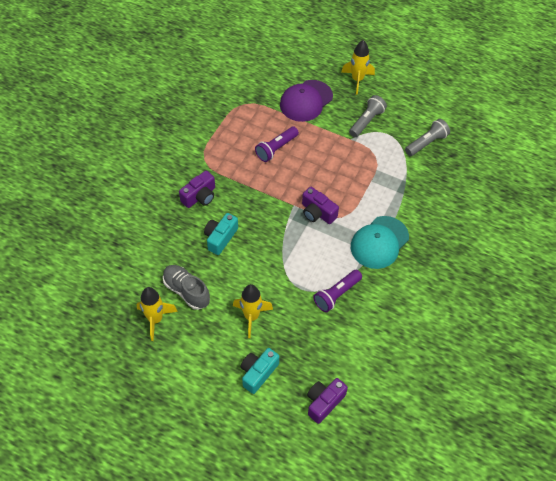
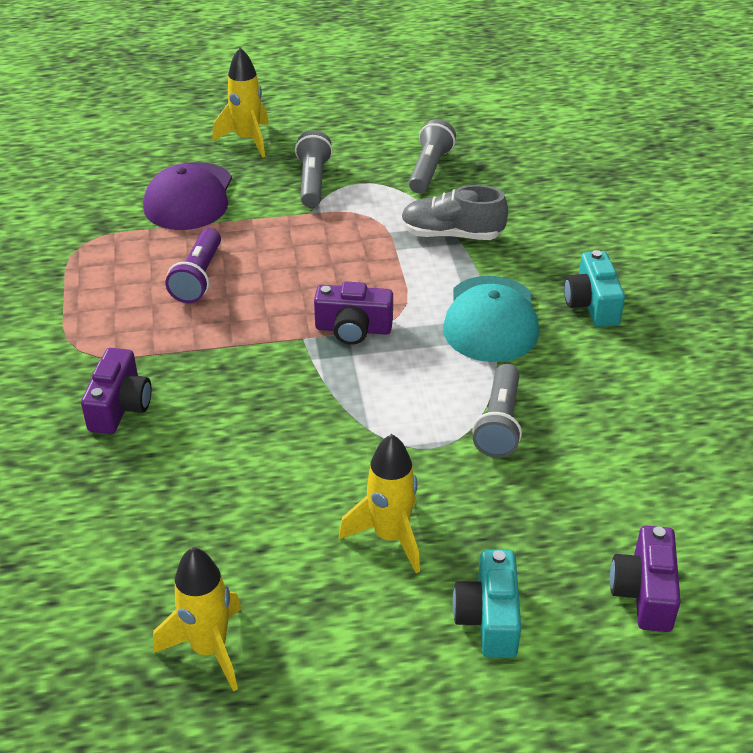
camera: 35 degrees left, 15 degrees down
grey shoe [163,265,210,310] -> grey shoe moved to [401,185,508,240]
turquoise camera [204,213,238,255] -> turquoise camera moved to [564,250,625,327]
purple flashlight [313,270,362,312] -> grey flashlight [472,364,522,458]

